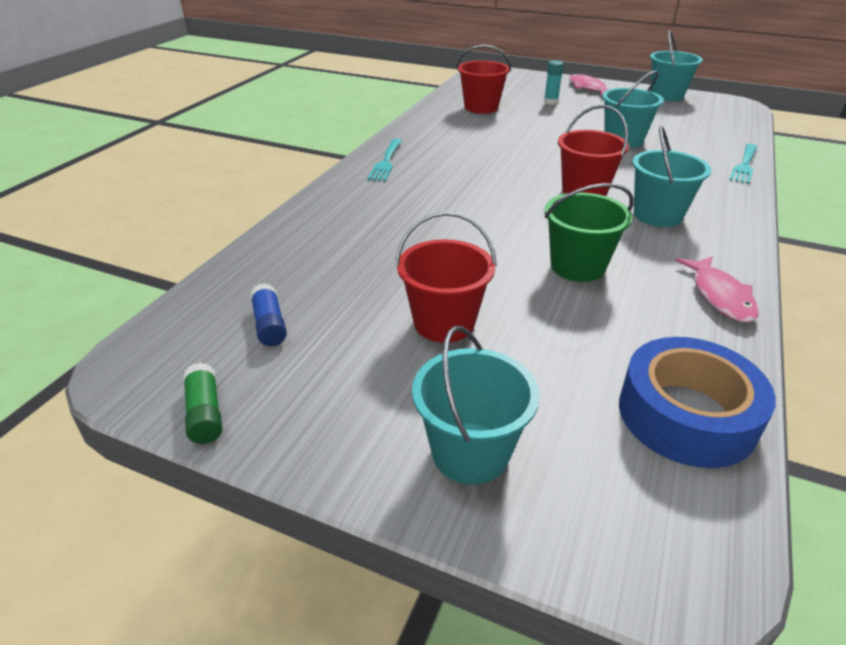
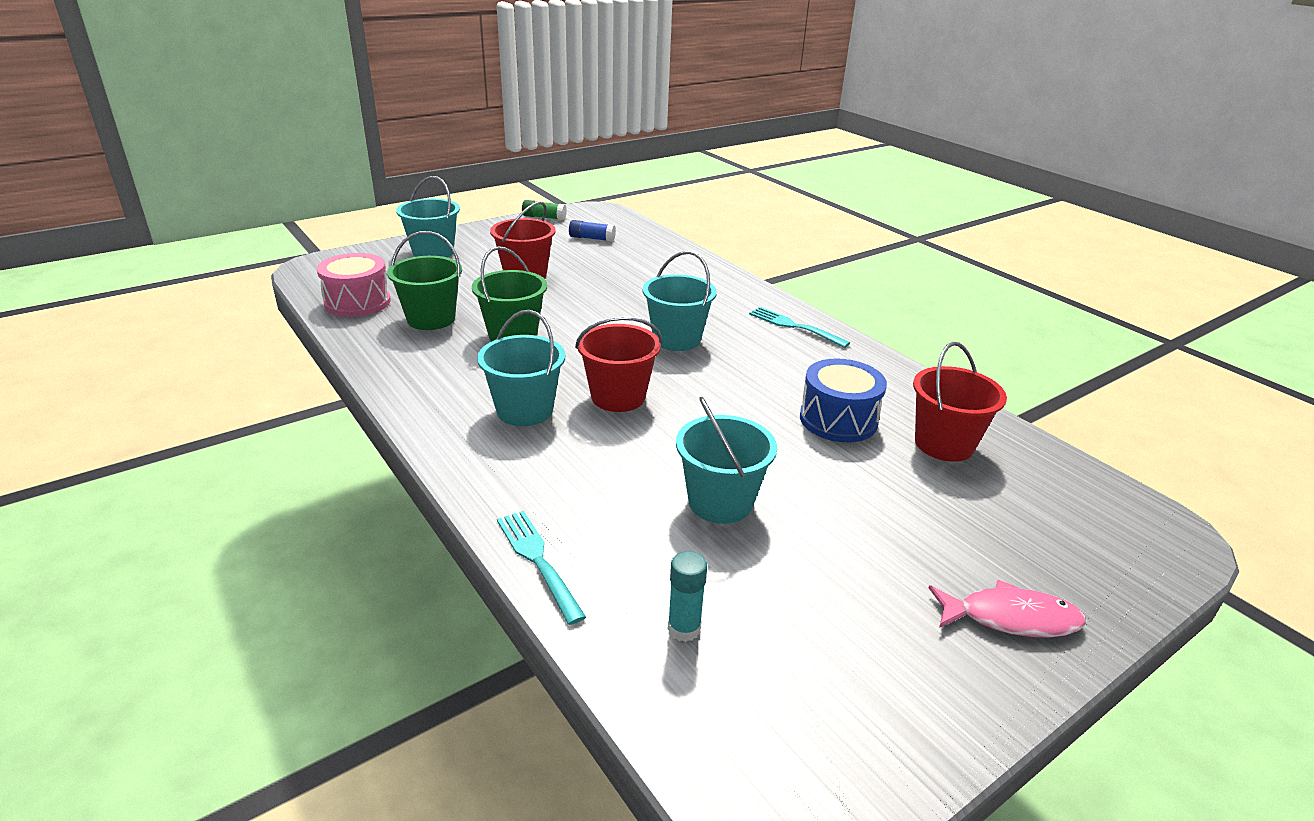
camera: 120 degrees right, 5 degrees down
turquoise glue stick [544,60,564,105] -> turquoise glue stick moved to [668,551,707,642]
blue tape [619,337,776,468] -> pink drum [317,253,391,317]
turquoise bucket [650,31,703,101] -> turquoise bucket moved to [643,251,717,351]
pink fish [675,256,759,323] -> none
none -> green bucket [387,231,462,330]
none -> blue drum [800,358,887,442]

